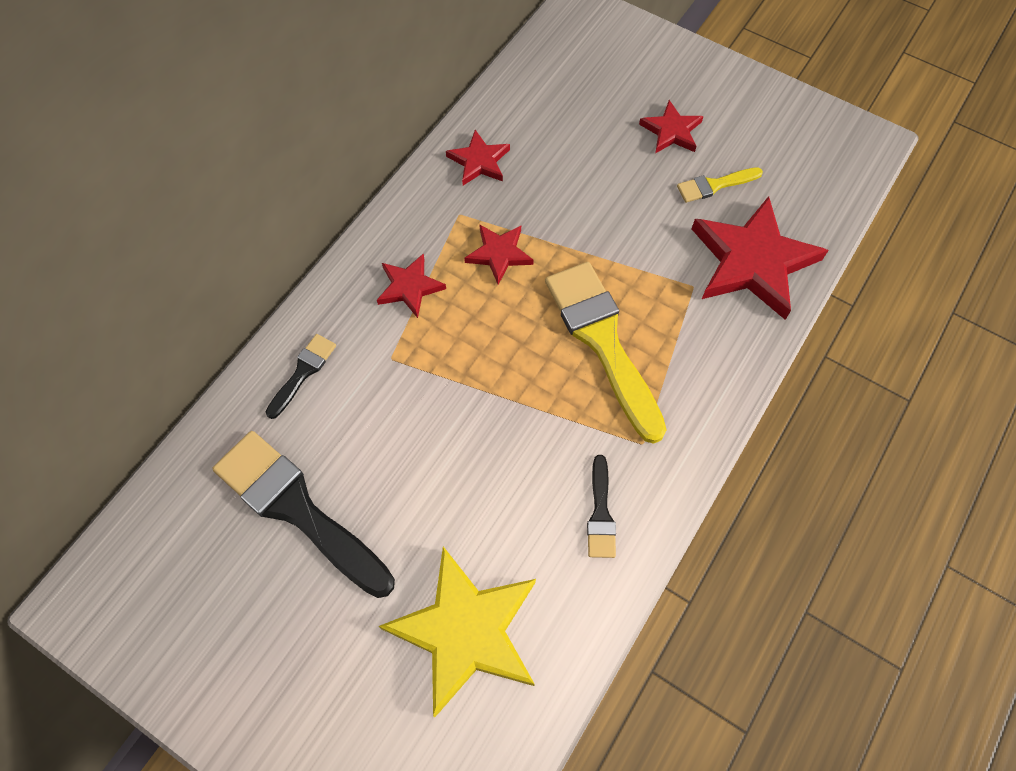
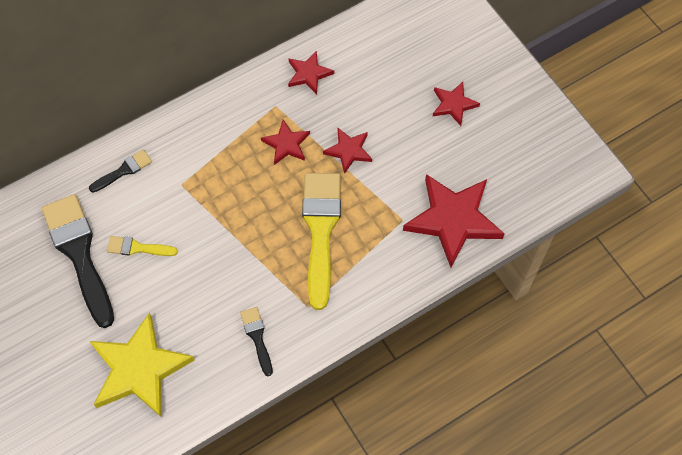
camera: 25 degrees right, 0 degrees up
red star [377,253,446,318] -> red star moved to [323,128,372,174]
black brush [587,455,616,558] -> black brush turned 135 degrees clockwise [240,307,273,376]
yellow brush [677,167,763,203] -> yellow brush moved to [107,236,178,256]

